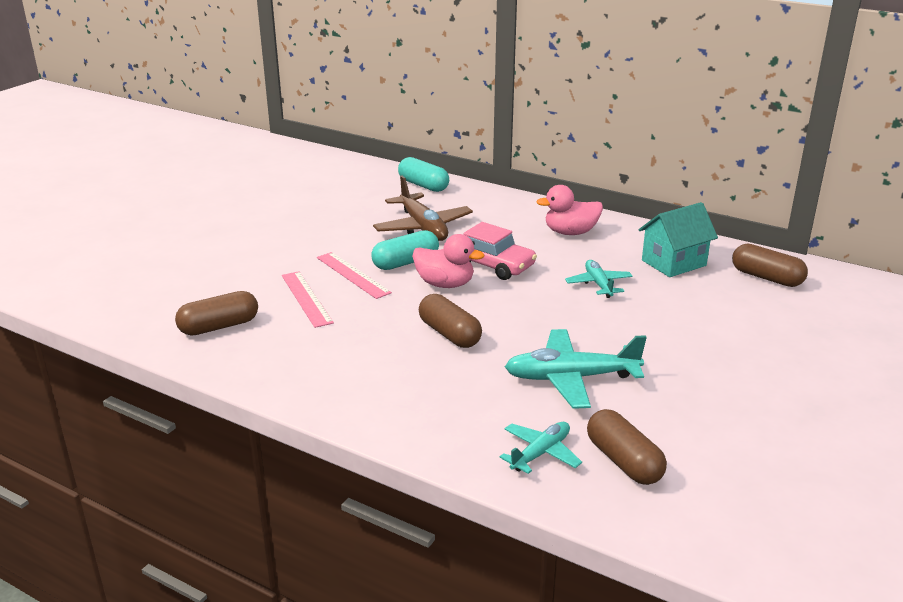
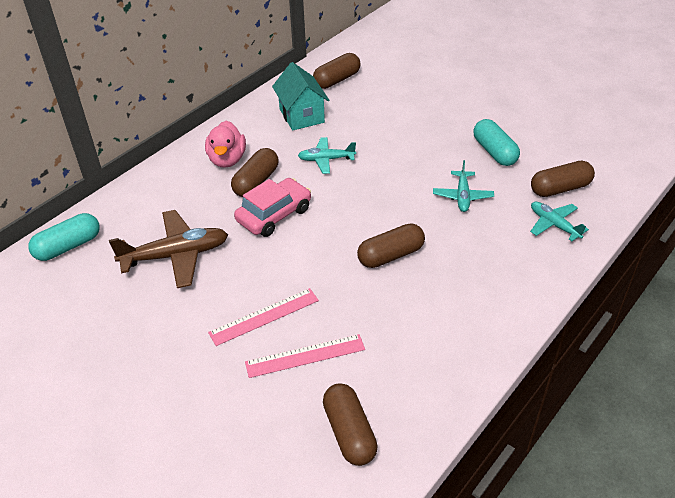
camera: 80 degrees left, 15 degrees up
turquoise capsule [371,230,439,270] -> turquoise capsule moved to [473,119,520,166]
pink duck [412,234,484,288] -> none
turquoise plane [505,329,647,409] -> turquoise plane [433,160,494,212], size x0.59
none -> brown capsule [231,148,279,197]

